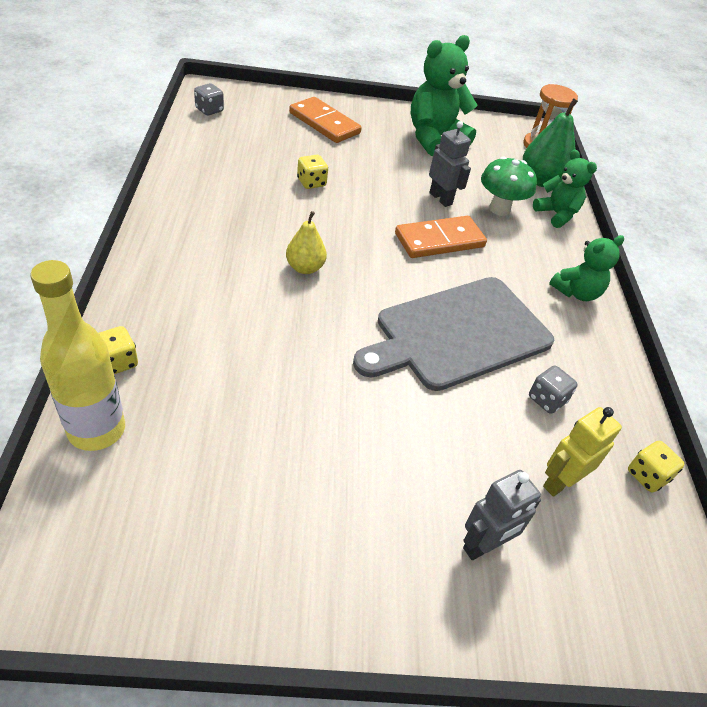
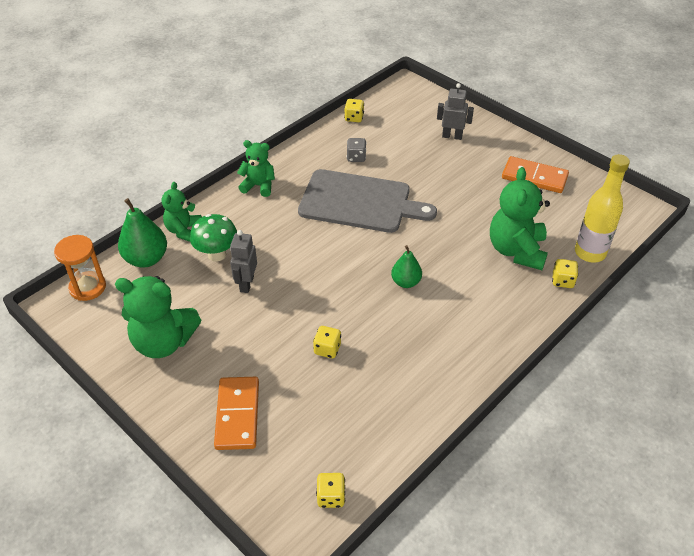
camera: 130 degrees left, 0 degrees up
grey dice [194,83,224,115] -> yellow dice [316,473,345,508]
yellow pear [286,211,327,274] -> green pear [391,245,422,288]
orange domino [395,216,487,258] -> orange domino moved to [502,156,569,193]
yellow robot [543,407,622,497] -> none
none -> green teddy bear [490,167,550,270]

